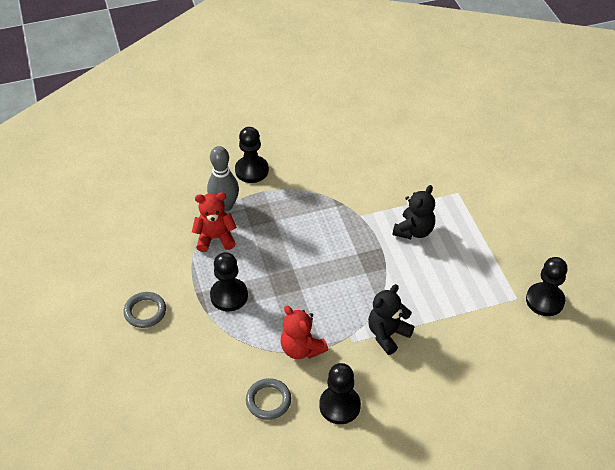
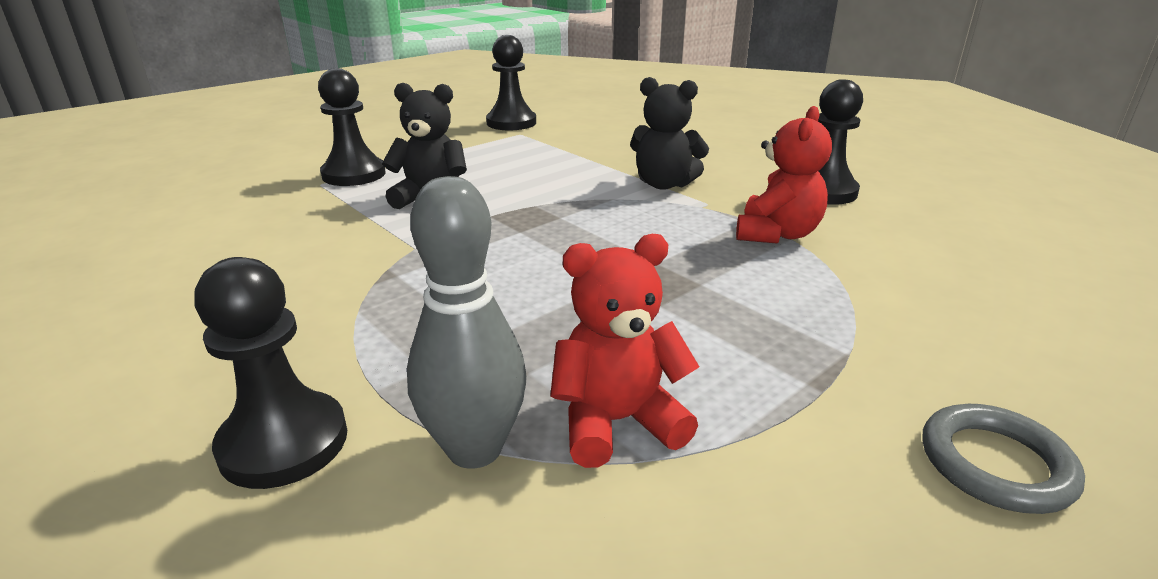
camera: 115 degrees left, 20 degrees down
red teddy bear [192,192,237,252] -> red teddy bear turned 105 degrees clockwise [550,234,700,468]
black pawn [210,252,248,311] -> black pawn moved to [318,68,386,186]
grey ring [246,378,291,420] -> none

